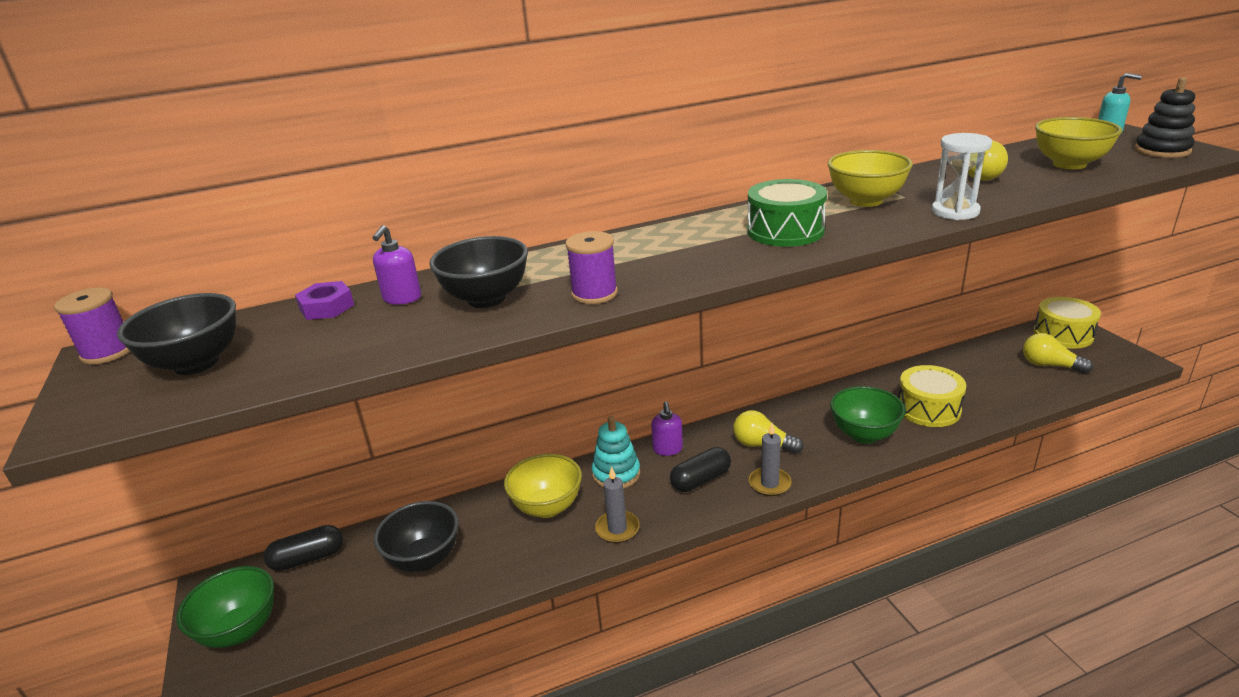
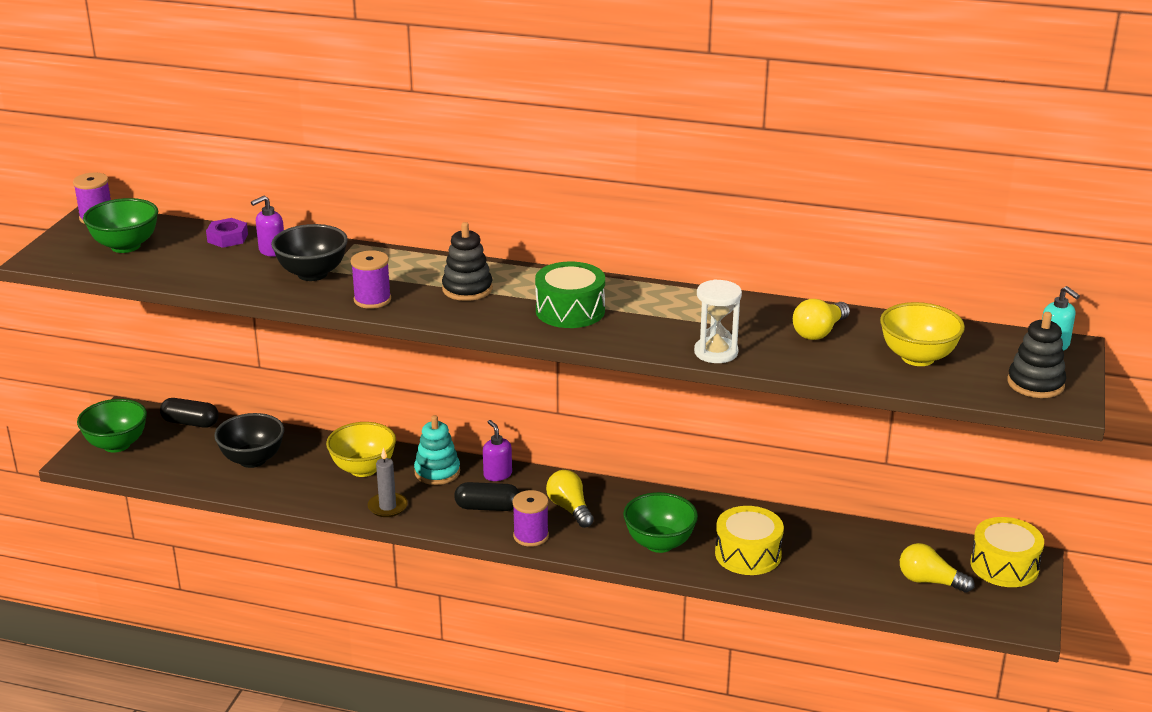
camera: 35 degrees right, 0 degrees up
black bowl [117,293,236,375] -> green bowl [83,198,158,253]
purple soap dispenser [651,401,683,456] -> purple soap dispenser turned 120 degrees clockwise [483,420,512,481]
grey candle [749,423,792,496] -> purple spool [512,490,549,547]
yellow bowl [828,150,913,207] -> none
yellow light bulb [1023,333,1093,374] -> yellow light bulb turned 45 degrees counterclockwise [900,543,974,593]
none -> black stacking toy [442,222,493,301]

